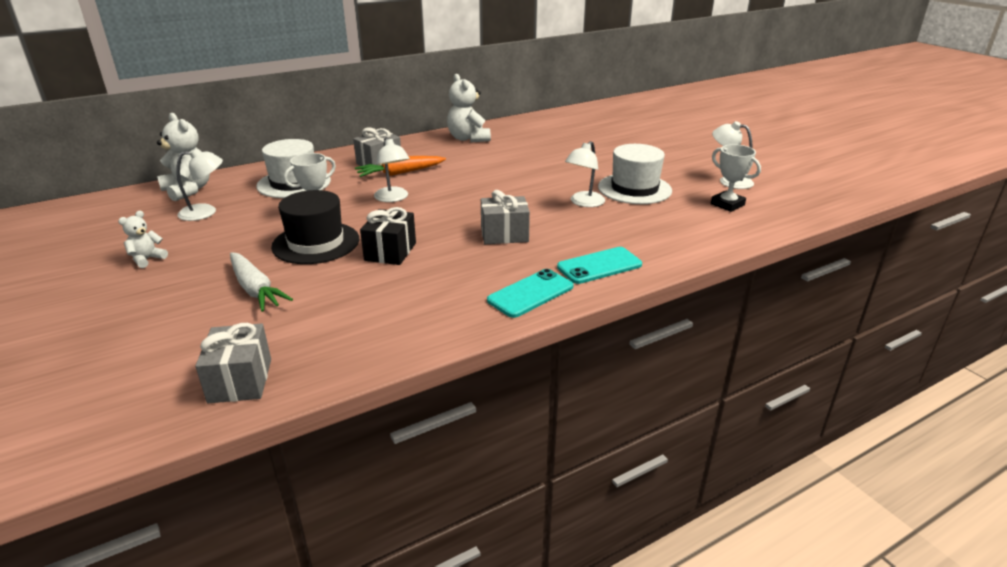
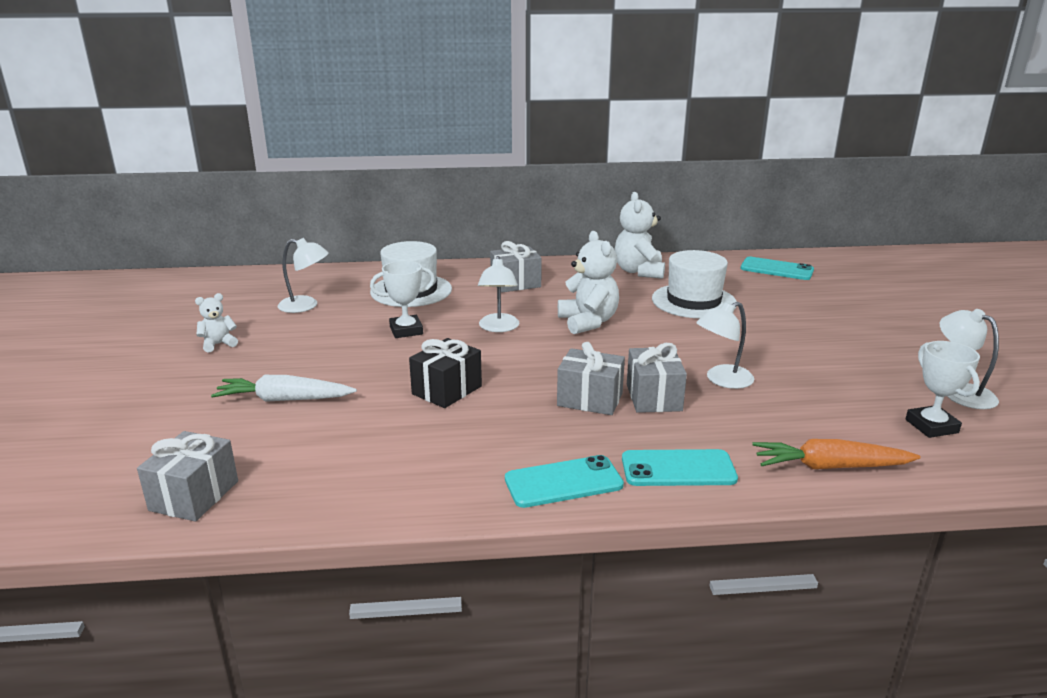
camera: 25 degrees right, 5 degrees down
white teddy bear [157,113,210,201] -> white teddy bear moved to [558,231,619,334]
white carrot [230,252,293,312] -> white carrot turned 105 degrees clockwise [211,375,357,402]
black hat [271,190,359,264] -> none
orange carrot [355,156,446,177] -> orange carrot moved to [752,439,921,469]
white hat [598,144,672,204] -> white hat moved to [652,250,737,319]
none -> grey gift [627,343,687,413]
none -> turquoise phone [741,257,814,280]

